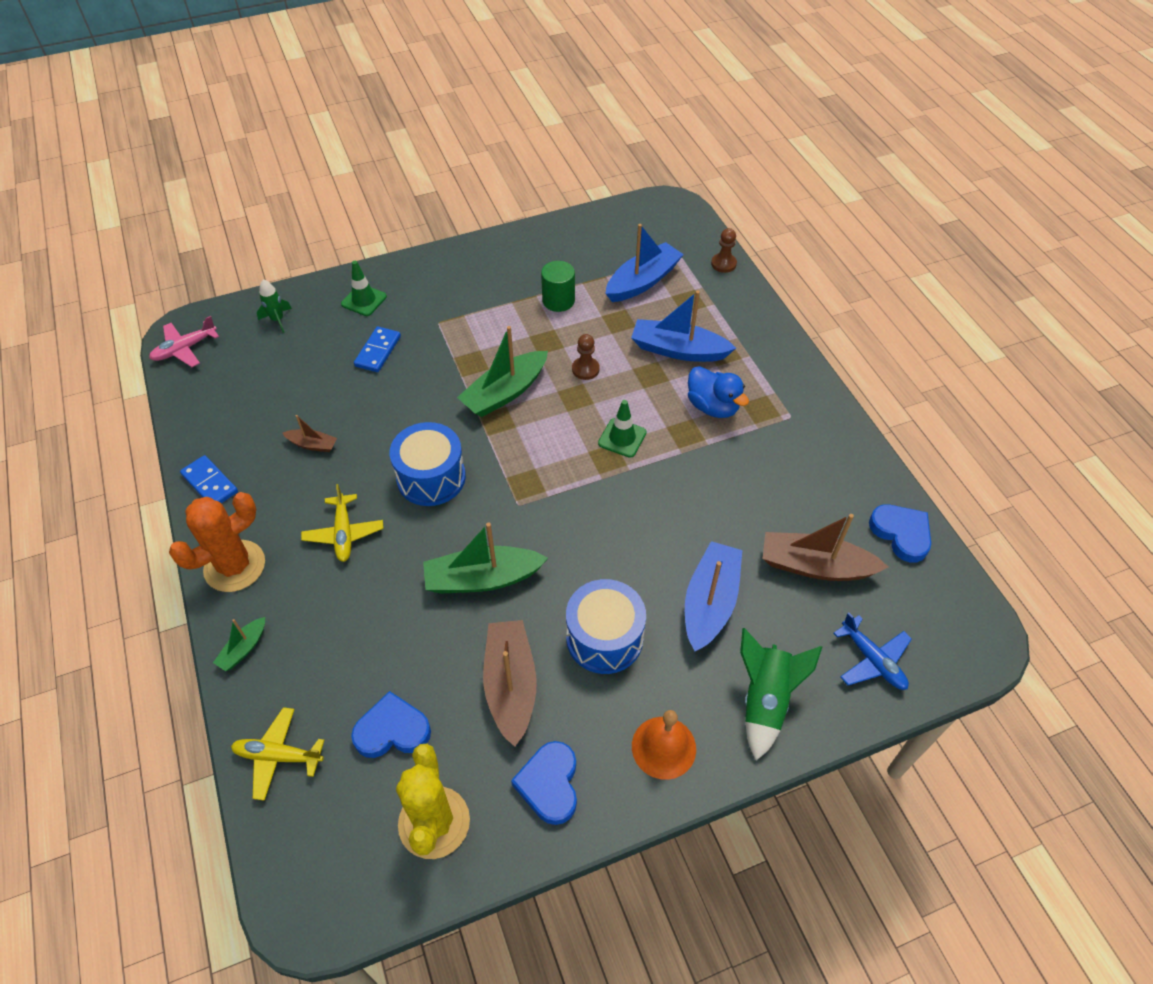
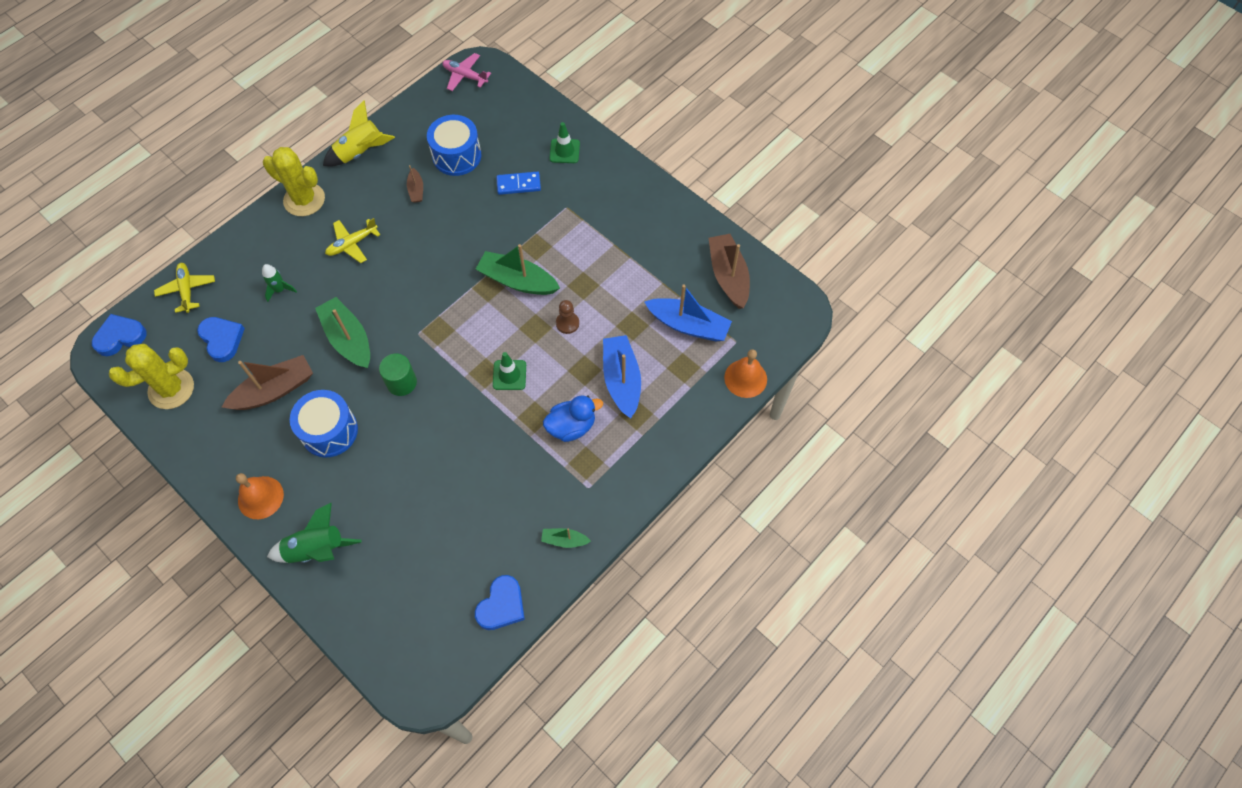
camera: 65 degrees right, 10 degrees up
orange cactus [169,492,265,592] -> yellow cactus [263,147,325,216]
blue domino [180,455,238,503] -> yellow rocket [323,100,395,167]
green boat [213,617,265,671] -> green boat moved to [541,528,591,548]
green rocket [257,279,292,333] -> green rocket moved to [262,264,297,302]
blue drum [390,422,466,506] -> blue drum moved to [427,115,482,176]
blue heart [511,741,577,825] -> blue heart moved to [92,314,147,356]
green cylinder [541,261,575,312] -> green cylinder moved to [379,354,417,396]
blue boat [685,541,742,651] -> none
blue duck [688,366,749,418] -> blue duck turned 135 degrees counterclockwise [543,395,603,442]
brown pawn [711,228,737,273] -> orange bell [724,349,767,398]
brown boat [763,514,888,581] -> brown boat moved to [709,234,750,309]
blue plane [833,612,912,690] -> none

